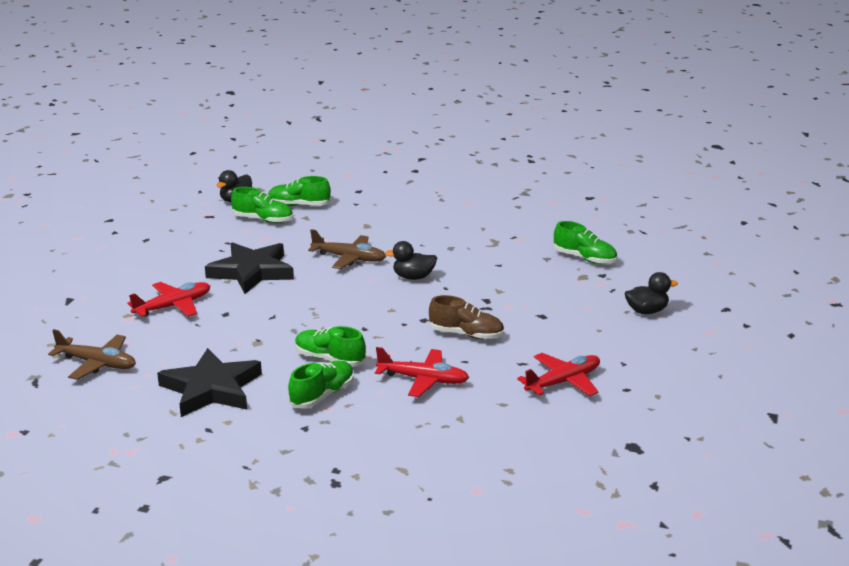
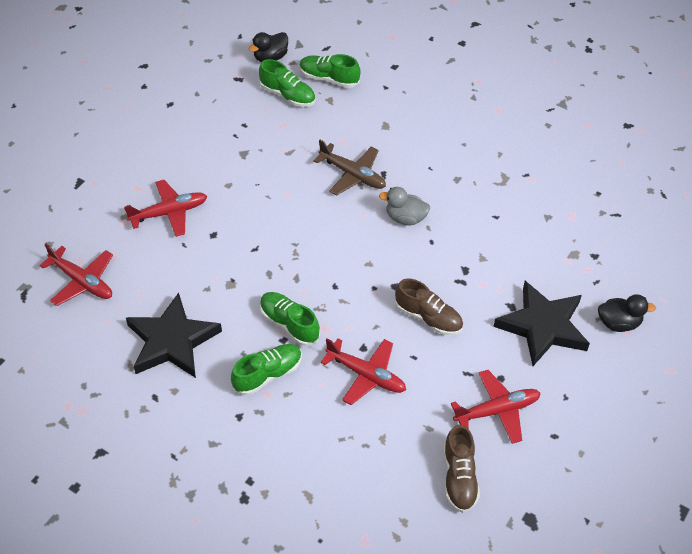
camera: 15 degrees right, 25 degrees up
brown plane [48,329,136,380] -> red plane [39,244,113,306]
black star [205,242,294,294] -> black star moved to [493,281,590,366]
black duck [385,241,437,280] -> grey duck [379,187,430,225]
green shoe [554,221,617,264] -> none
none -> brown shoe [444,425,480,513]

